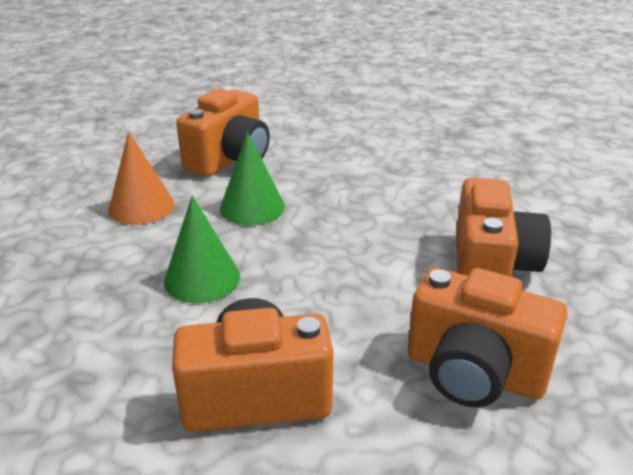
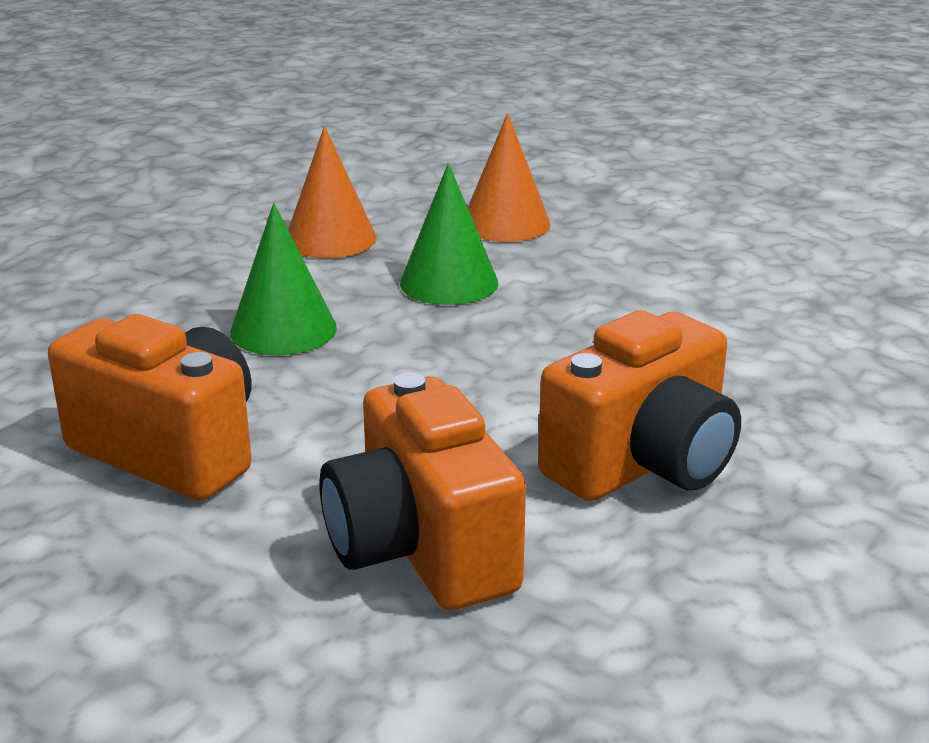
camera: 40 degrees right, 5 degrees down
orange camera [176,89,270,177] -> orange cone [468,113,551,242]

